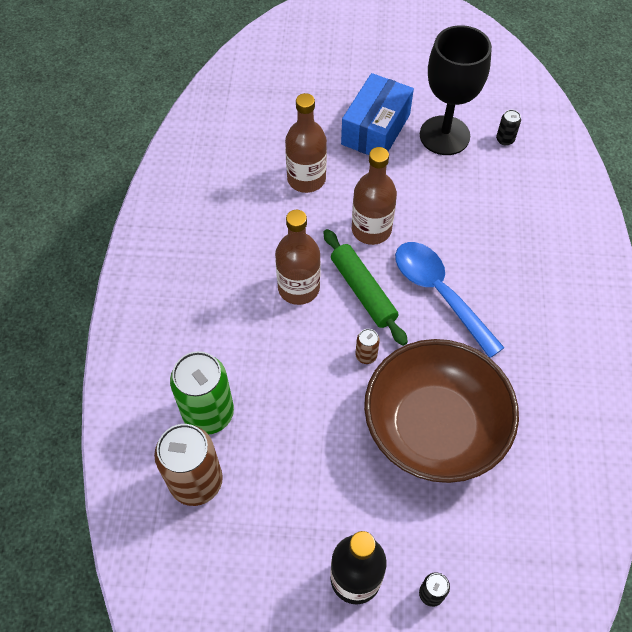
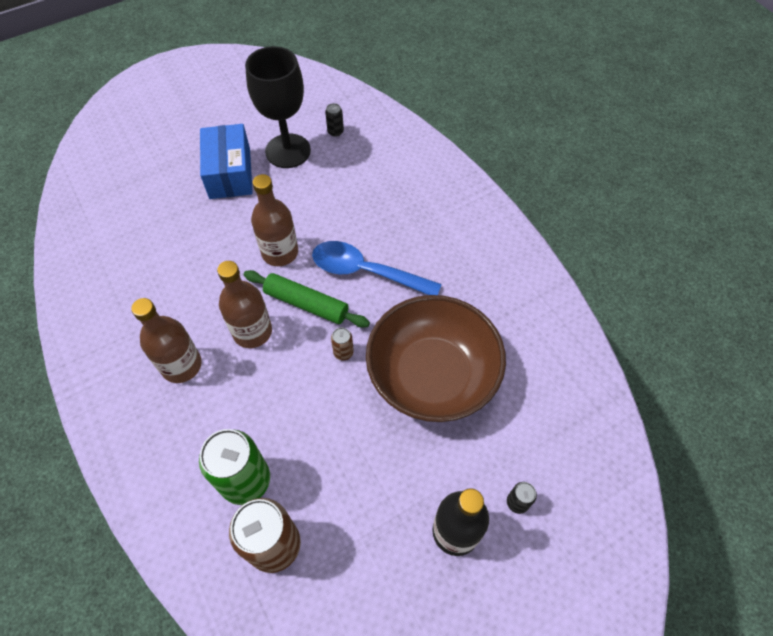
camera: 35 degrees left, 0 degrees up
brown bottle [285,93,327,193] -> brown bottle moved to [131,298,202,383]

